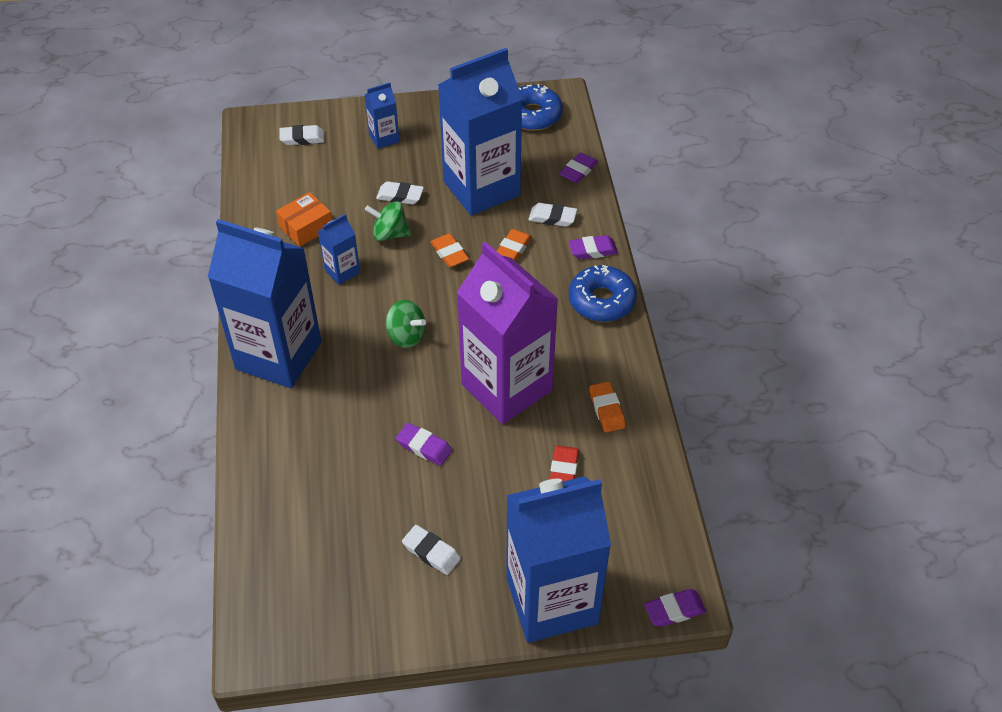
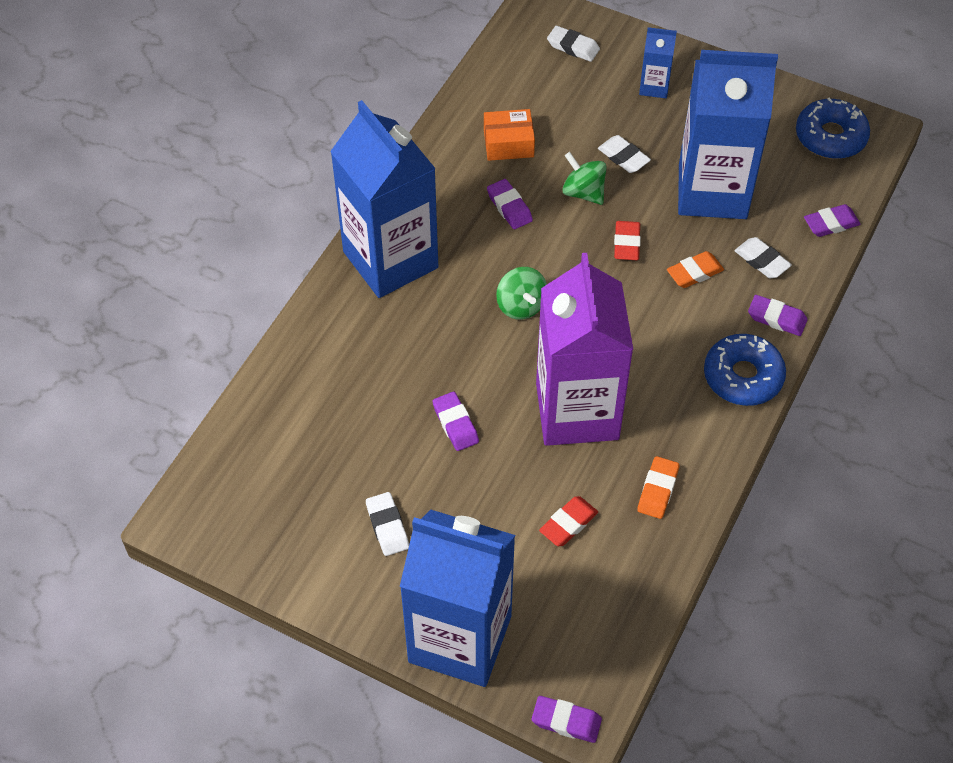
camera: 35 degrees right, 5 degrees up
blue carton [318,214,360,285] -> purple eraser [487,179,533,229]
orange eraser [430,233,469,267] -> red eraser [614,221,641,260]

